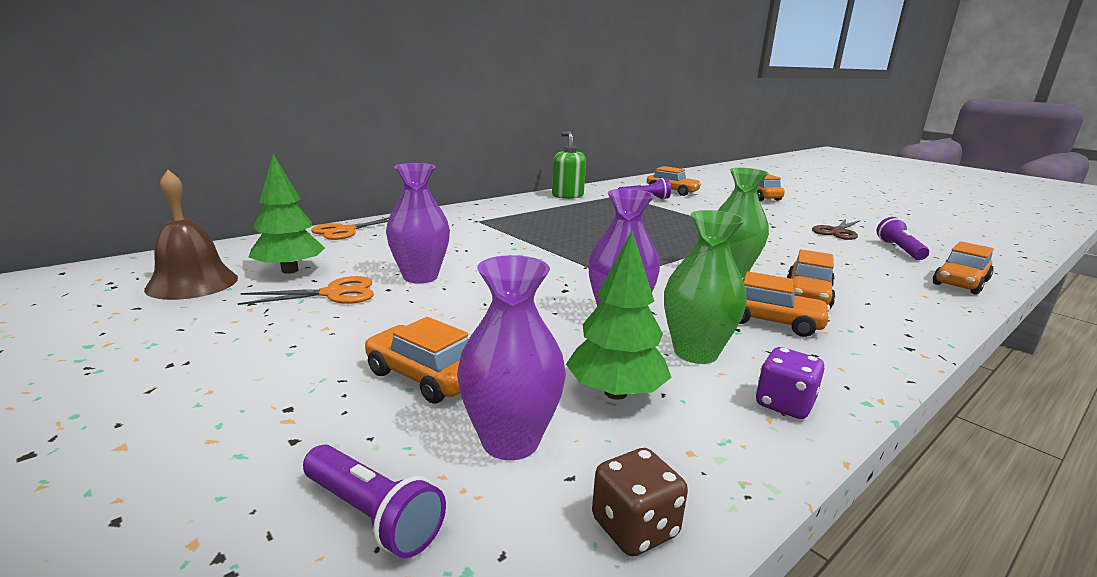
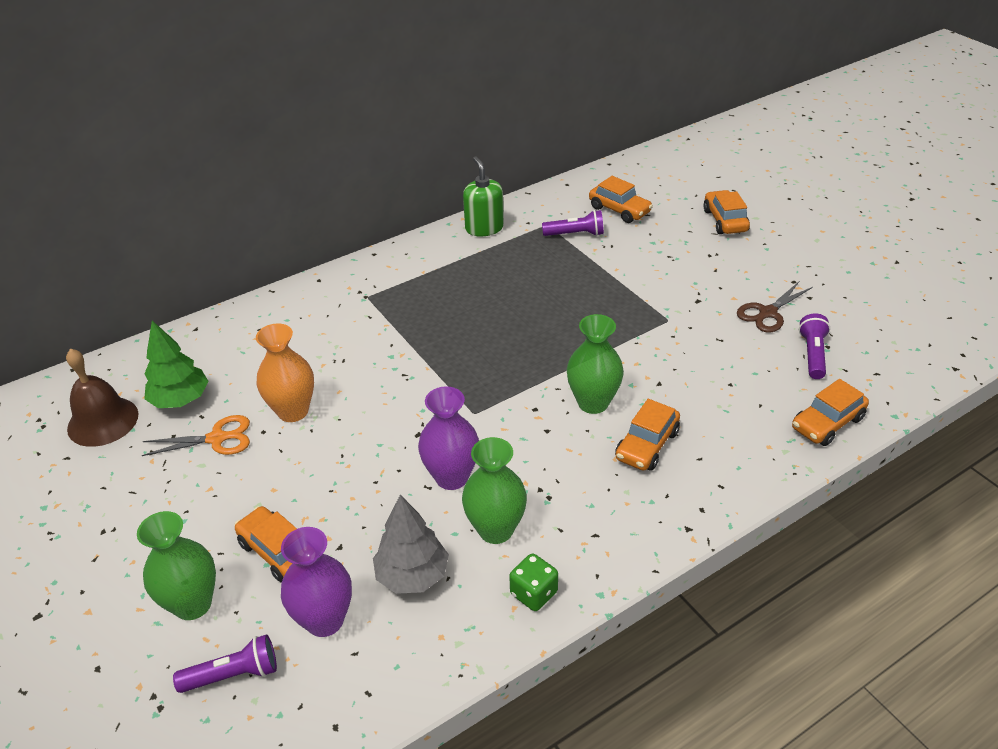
camera: 10 degrees right, 20 degrees up
purple flashlight [303,445,446,558] -> purple flashlight turned 60 degrees counterclockwise [173,634,277,693]
orange scissors [311,217,389,240] -> none
purple vase [386,163,450,283] -> orange vase [256,323,314,422]
green tree [566,230,672,400] -> grey tree [373,495,449,594]
brown dice [592,448,688,557] -> none
orange car [739,271,831,337] -> none
purple dice [756,347,824,419] -> green dice [509,554,558,611]
none -> green vase [137,511,216,620]

